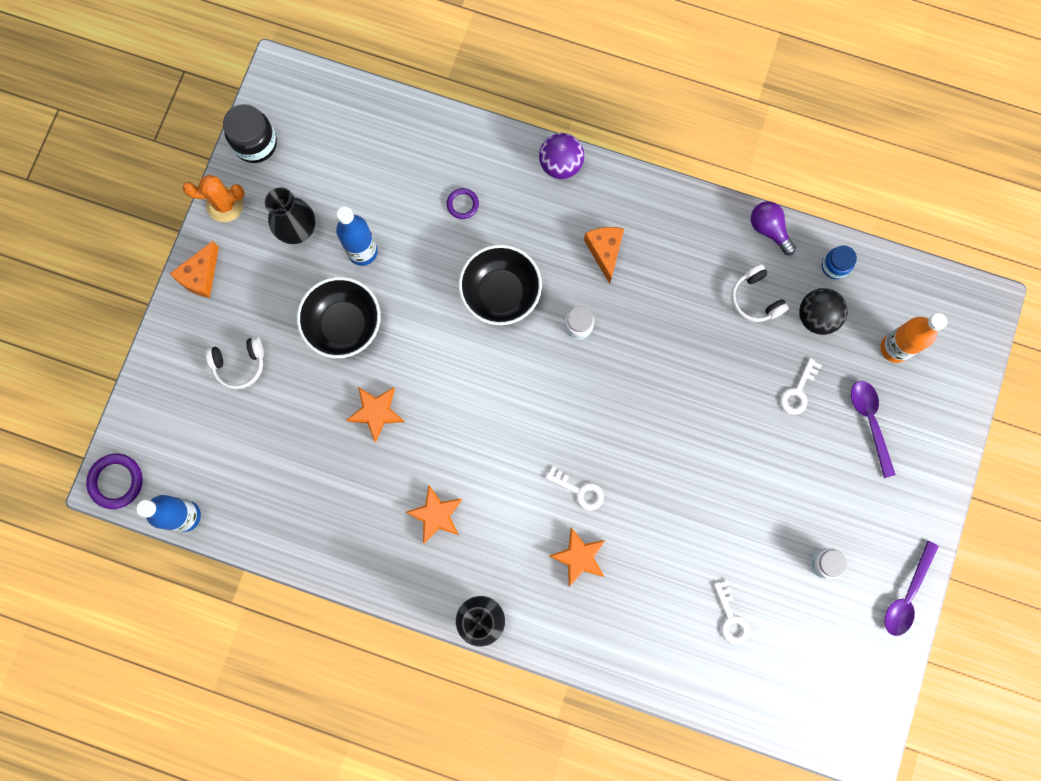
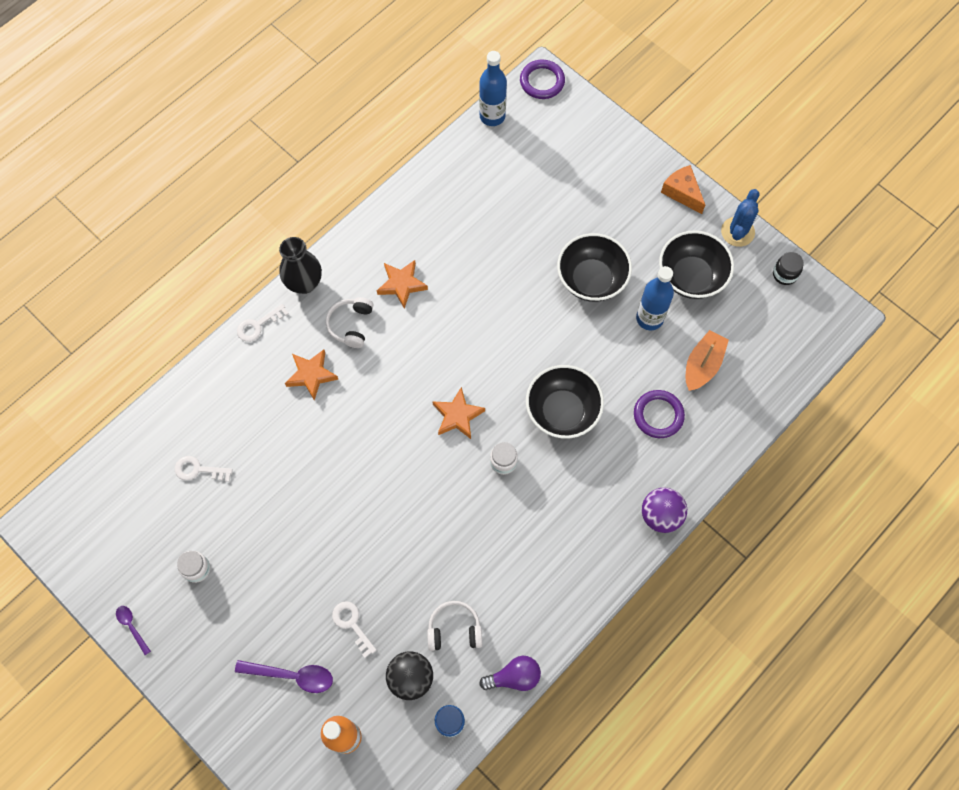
camera: 115 degrees right, 10 degrees down
orange cactus [183,174,244,222] -> blue cactus [721,189,759,247]
white headphones [205,337,264,389] -> white headphones moved to [325,297,373,348]
black jar [223,104,277,163] -> black jar [773,252,804,285], size x0.62
black vase [265,187,315,244] -> black bowl [659,230,734,299]
orange star [346,387,405,442] -> orange star moved to [432,387,485,439]
purple ring [446,188,479,219] -> purple ring [634,390,685,438], size x1.63
white key [545,466,604,511] -> white key moved to [237,304,289,342]
orange cheese [584,227,624,284] -> none
purple spoon [884,541,939,636] -> purple spoon [116,606,151,655], size x0.57
none -> orange boat [686,330,729,391]

